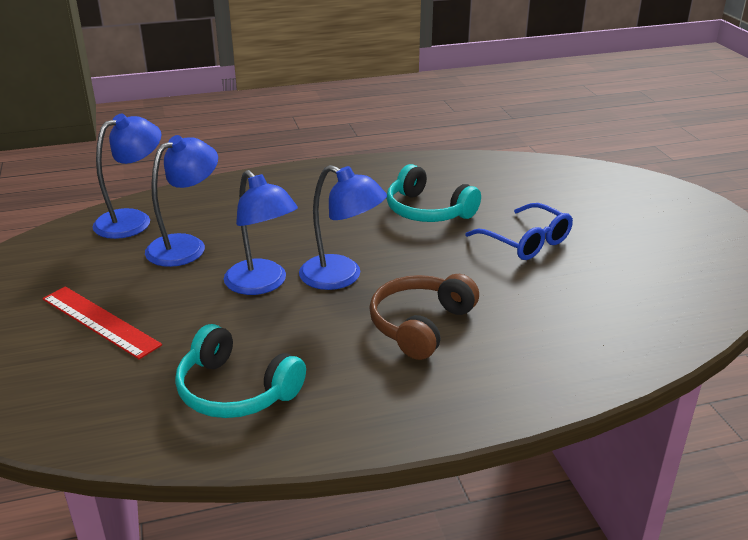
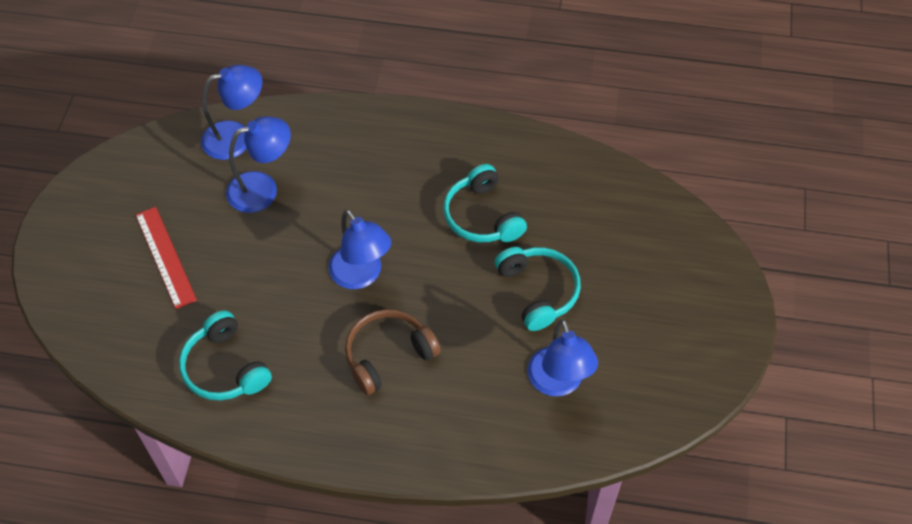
camera: 25 degrees right, 25 degrees up
blue lamp [224,170,298,295] -> blue lamp moved to [527,319,598,396]
blue glasses [465,203,573,260] -> turquoise headphones [495,247,581,331]

